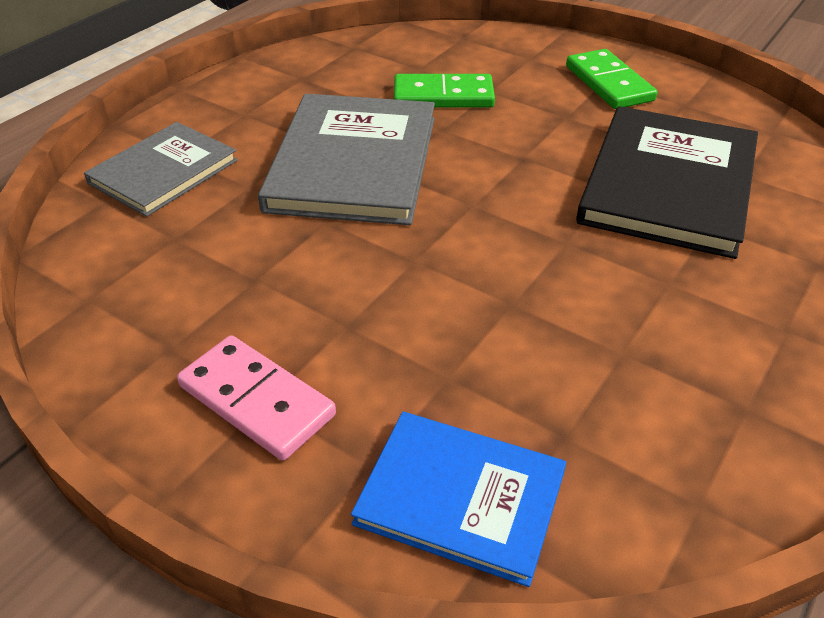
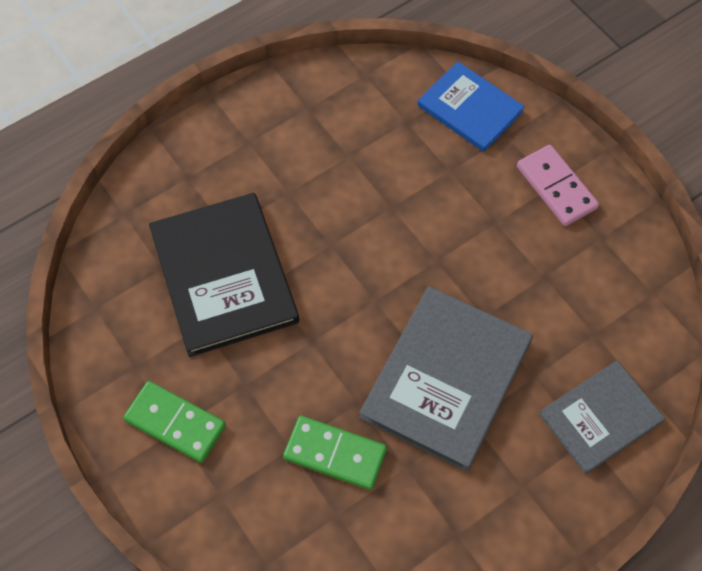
camera: 160 degrees left, 20 degrees up
green domino [566,49,657,109] -> green domino turned 60 degrees counterclockwise [123,381,226,463]
black book [576,106,758,259] -> black book turned 60 degrees counterclockwise [149,193,299,357]

